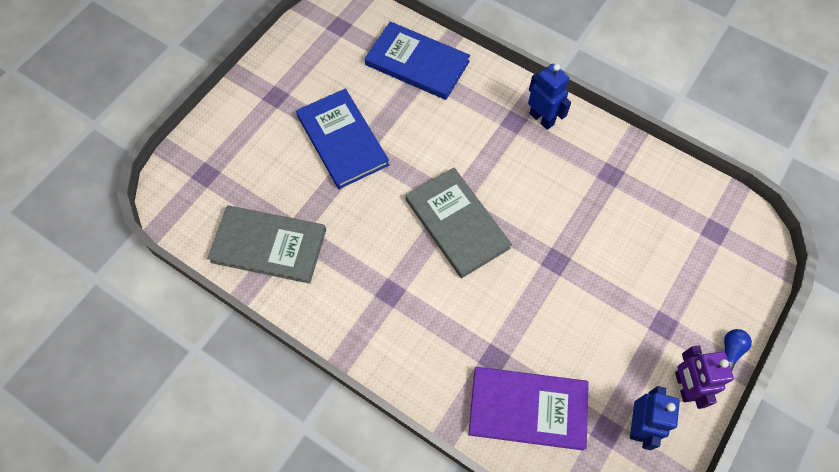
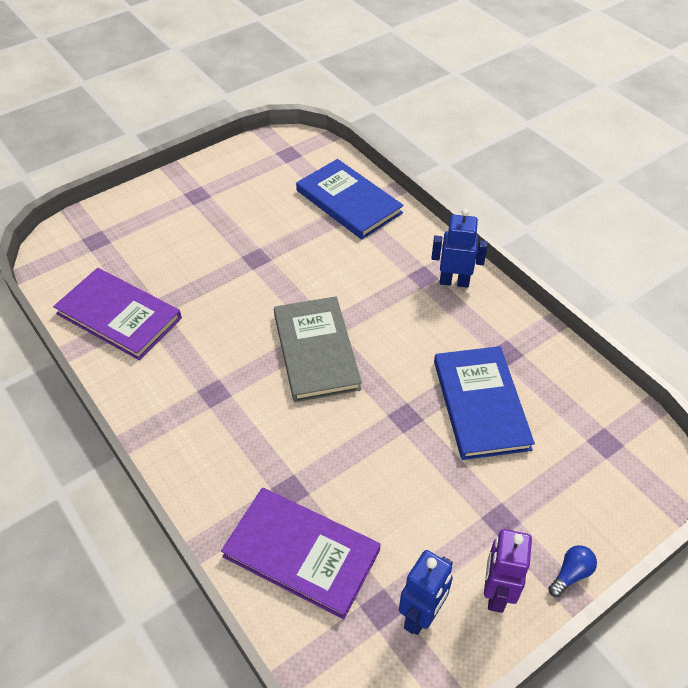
camera: 20 degrees right, 15 degrees down
grey book [207,205,326,284] -> purple book [53,268,182,360]
blue book [296,89,389,189] -> blue book moved to [434,346,535,460]
blue robot [528,64,571,130] -> blue robot turned 60 degrees counterclockwise [431,208,488,288]

